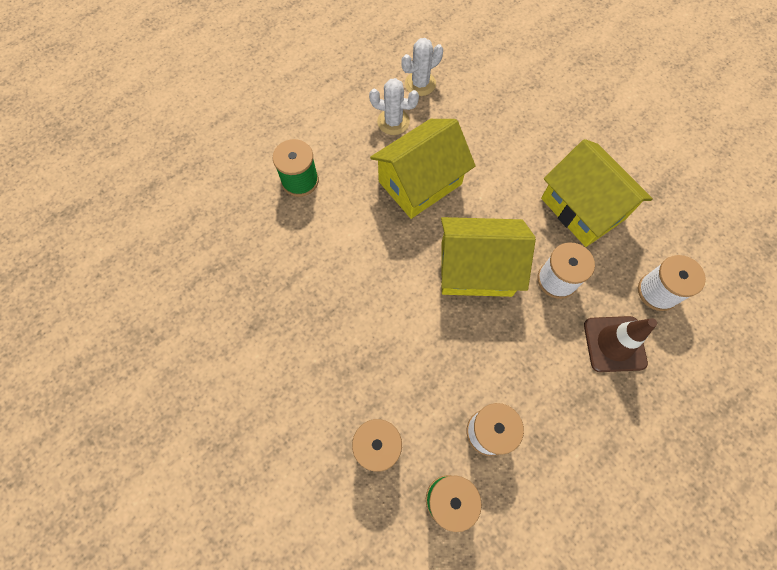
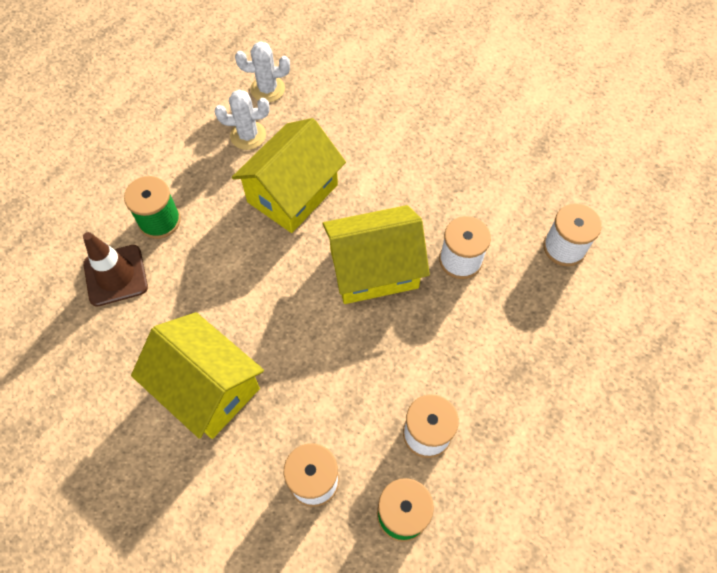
camera: 15 degrees left, 5 degrees down
white cactus [401,38,443,96] -> white cactus turned 45 degrees clockwise [235,41,290,102]
yellow house [541,139,653,247] -> yellow house moved to [131,312,264,439]
brown traffic cone [584,316,657,372] -> brown traffic cone moved to [83,232,148,307]

